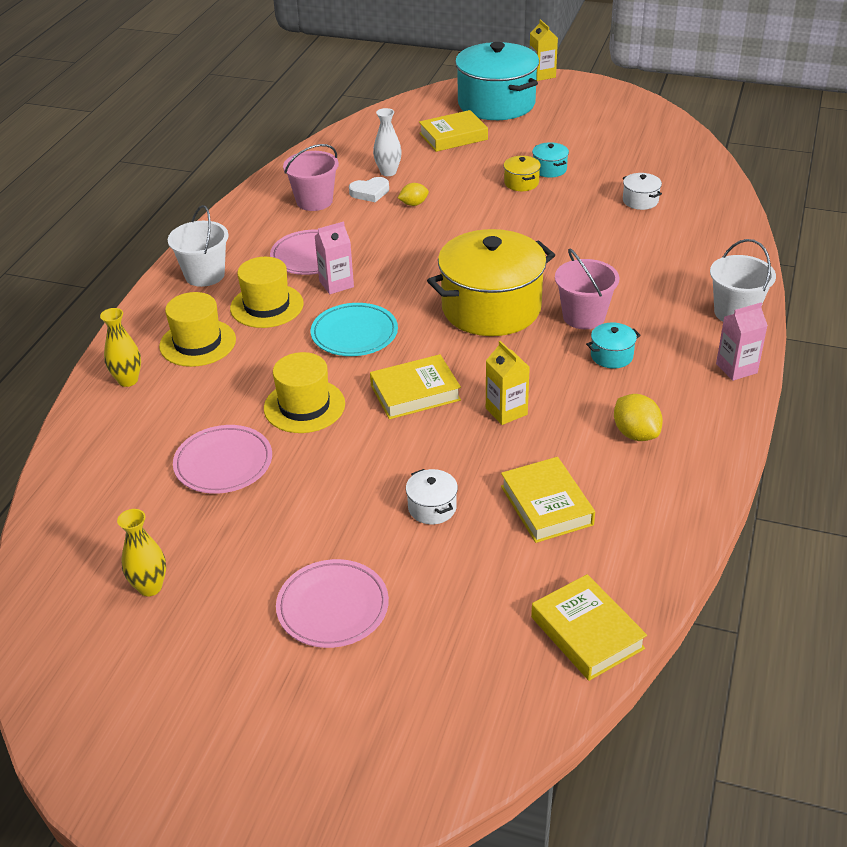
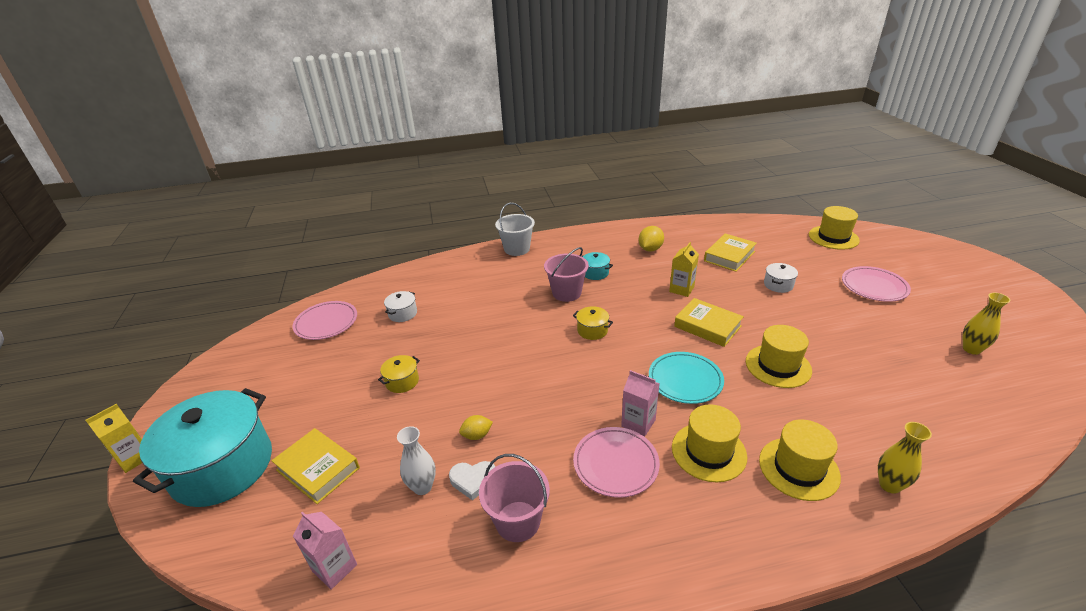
camera: 120 degrees left, 5 degrees down
white bucket [168,205,228,287] -> none
pink plate [173,425,272,494] -> pink plate moved to [293,301,357,340]
white heart [349,177,389,202] -> white heart turned 135 degrees clockwise [449,461,496,501]
yellow lemon [398,183,429,206] -> yellow lemon turned 60 degrees counterclockwise [459,415,493,440]
yellow pot [427,229,555,336] -> yellow pot [573,306,613,340], size x0.40
yellow book [531,574,647,681] -> none
turquoise pot [532,142,569,178] -> none
pink carton [716,303,768,381] -> pink carton moved to [293,511,357,590]
none -> yellow hat [809,206,860,250]

